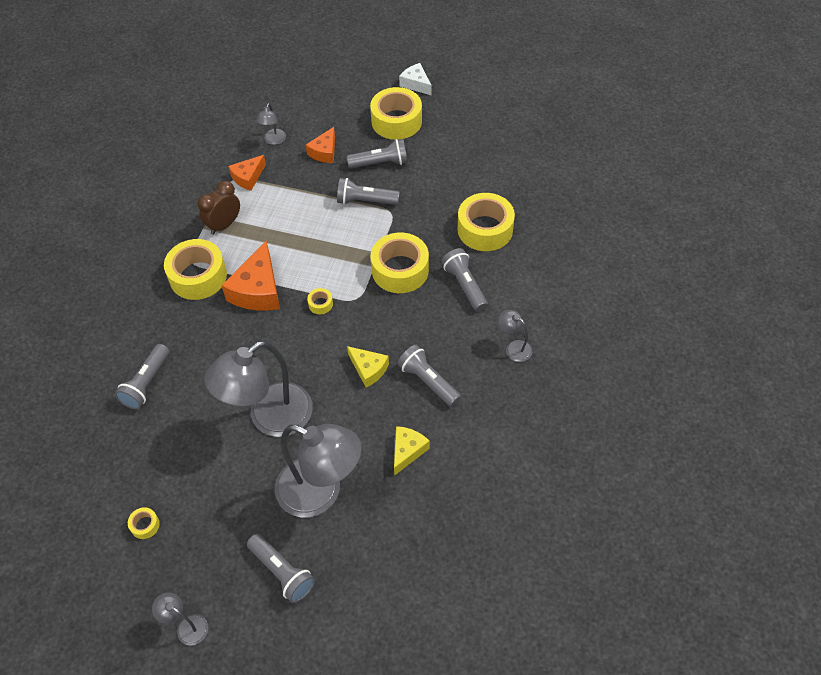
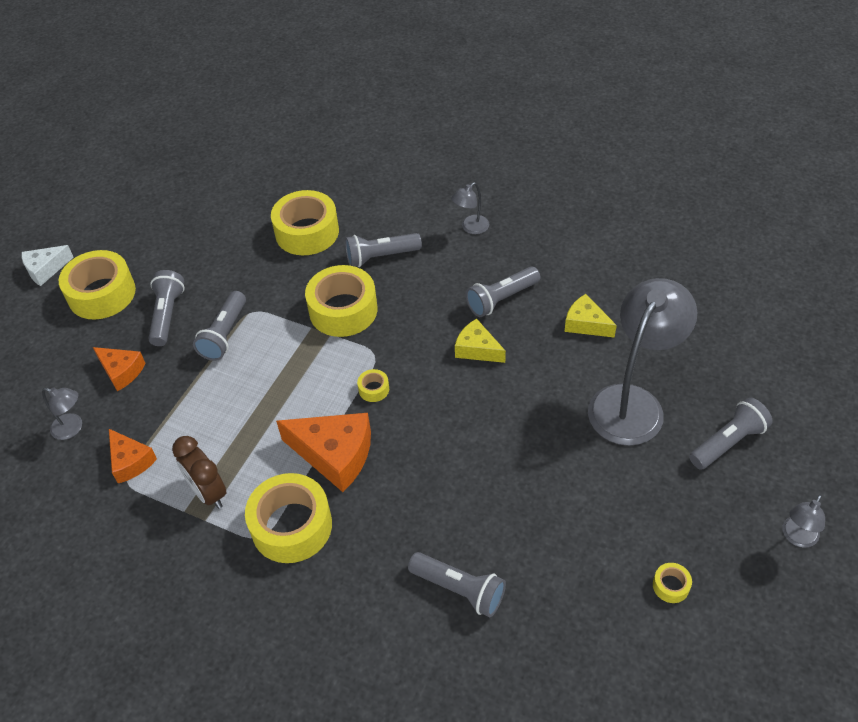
camera: 80 degrees left, 5 degrees down
grey lamp [204,341,313,437] -> none
yellow cheese [347,346,389,388] -> yellow cheese turned 105 degrees counterclockwise [455,319,506,363]

